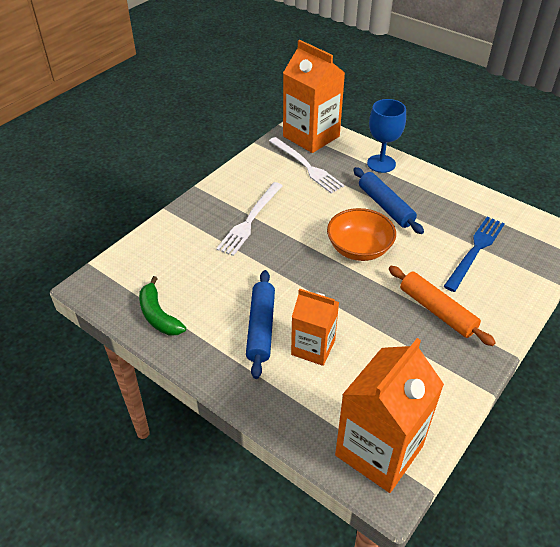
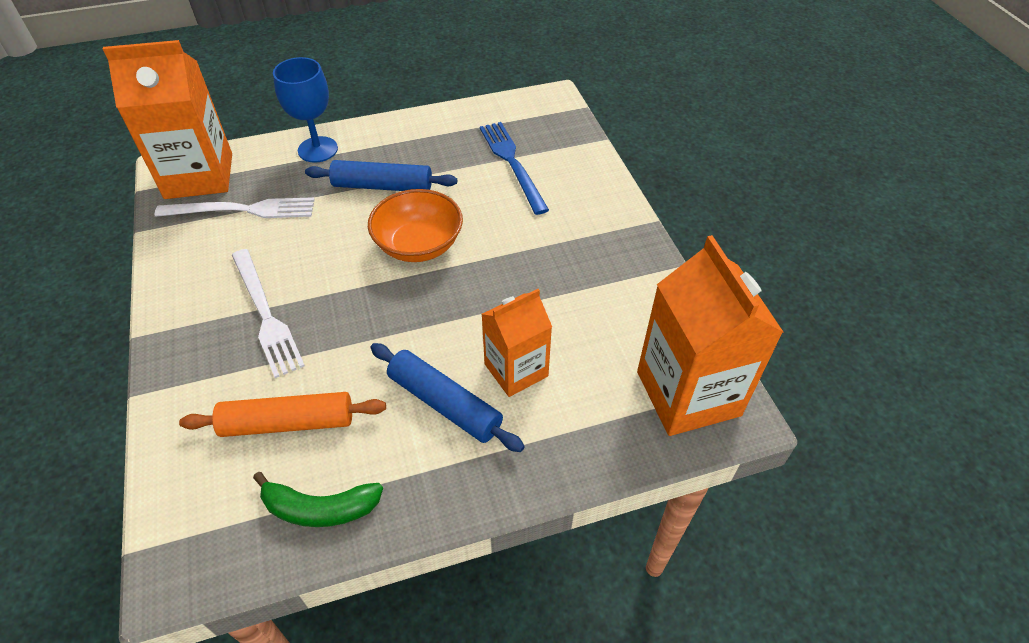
camera: 55 degrees left, 5 degrees up
orange rolling pin [389,266,496,346] -> orange rolling pin moved to [179,392,386,437]

